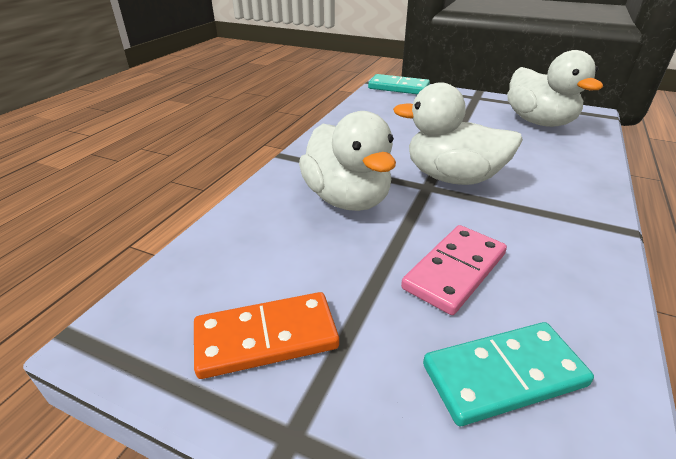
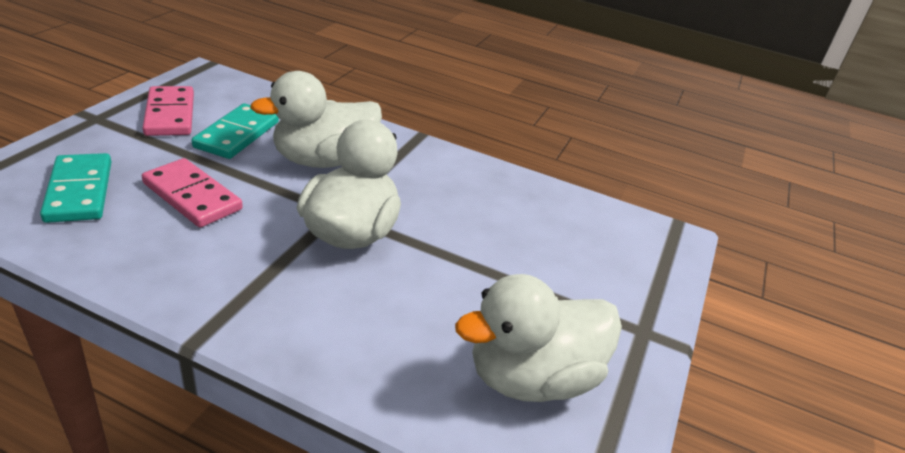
camera: 85 degrees right, 0 degrees up
orange domino [194,292,339,379] -> pink domino [143,86,194,136]
turquoise domino [368,74,430,94] -> turquoise domino moved to [192,103,279,159]

